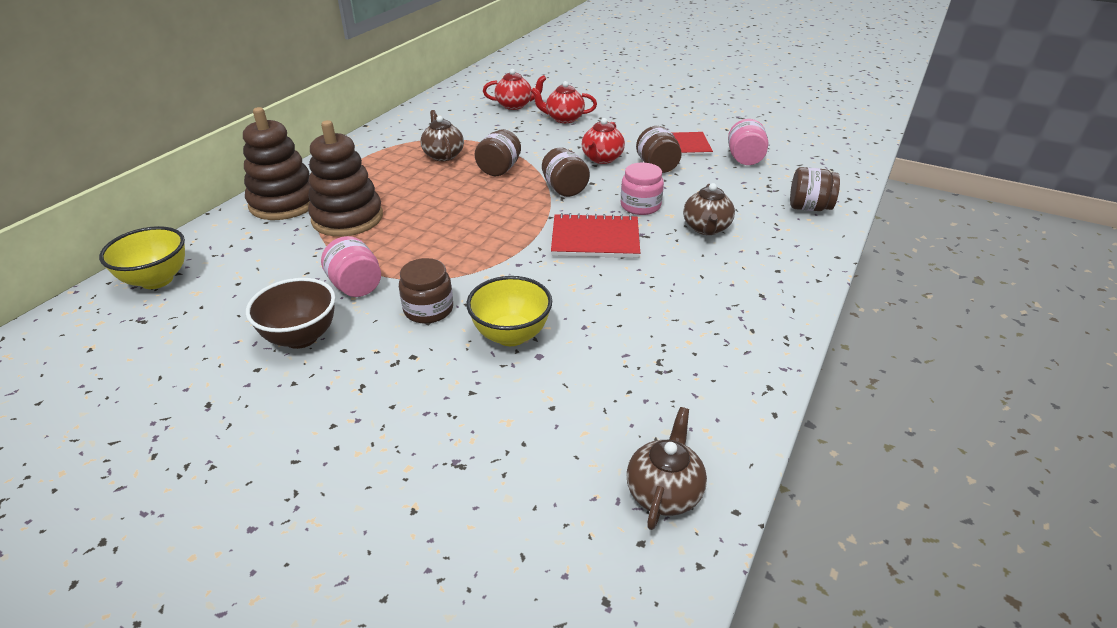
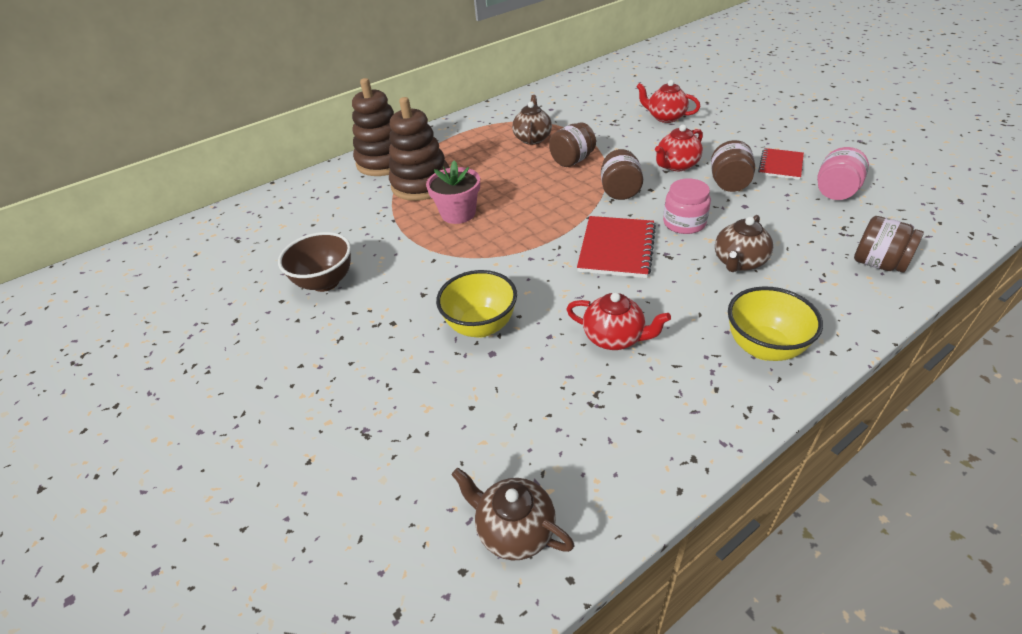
camera: 30 degrees right, 5 degrees up
yellow bowl [99,226,185,289] -> yellow bowl moved to [728,286,823,361]
pink jar [321,236,381,297] -> none
brown jar [399,258,453,324] -> none
red teapot [483,69,546,110] -> red teapot moved to [566,292,671,350]
red notebook [551,213,640,258] -> red notebook turned 75 degrees clockwise [577,216,656,278]
brown teapot [626,407,707,530] -> brown teapot turned 105 degrees counterclockwise [452,468,574,560]
none -> pink flower pot [426,160,480,224]

